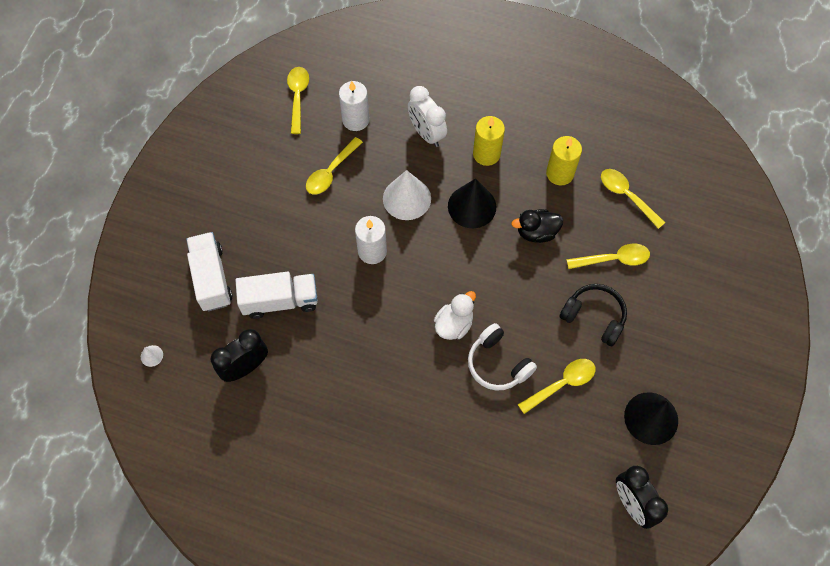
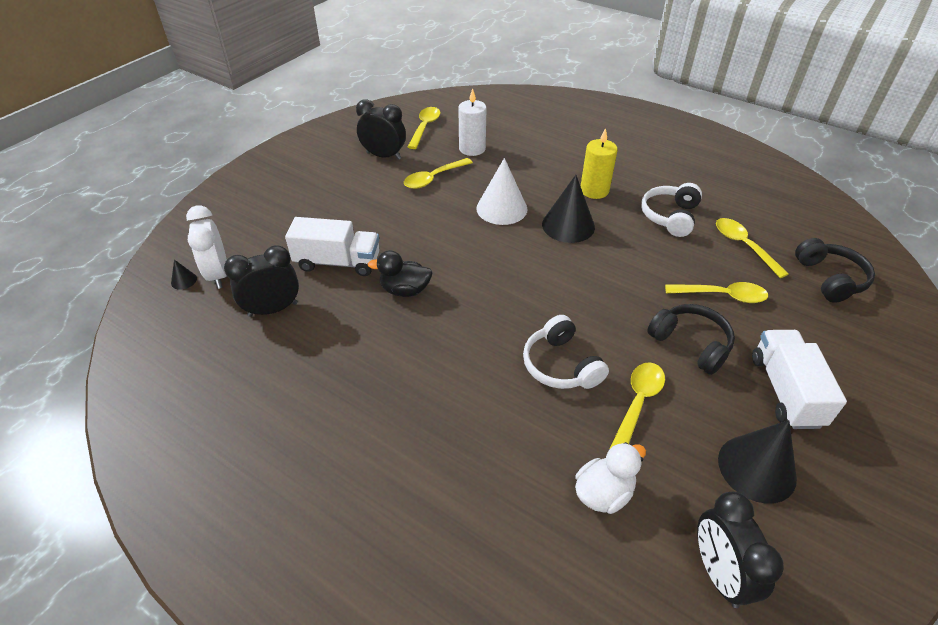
camera: 15 degrees right, 20 degrees down
white cone [141,345,163,367] -> black cone [171,260,197,290]
white truck [186,232,232,311] -> white truck moved to [752,330,847,429]
white candle [355,216,387,264] -> none
white clock [408,86,447,147] -> white clock moved to [186,205,227,289]
white duck [434,291,476,340] -> white duck moved to [575,442,646,514]
black duck [511,209,563,243] -> black duck moved to [368,250,433,297]
yellow spoon [518,359,596,414] -> yellow spoon turned 45 degrees counterclockwise [610,362,665,449]
yellow candle [546,136,582,185] -> white headphones [641,183,702,237]
none -> black clock [356,99,406,160]
none -> black headphones [795,238,875,303]

